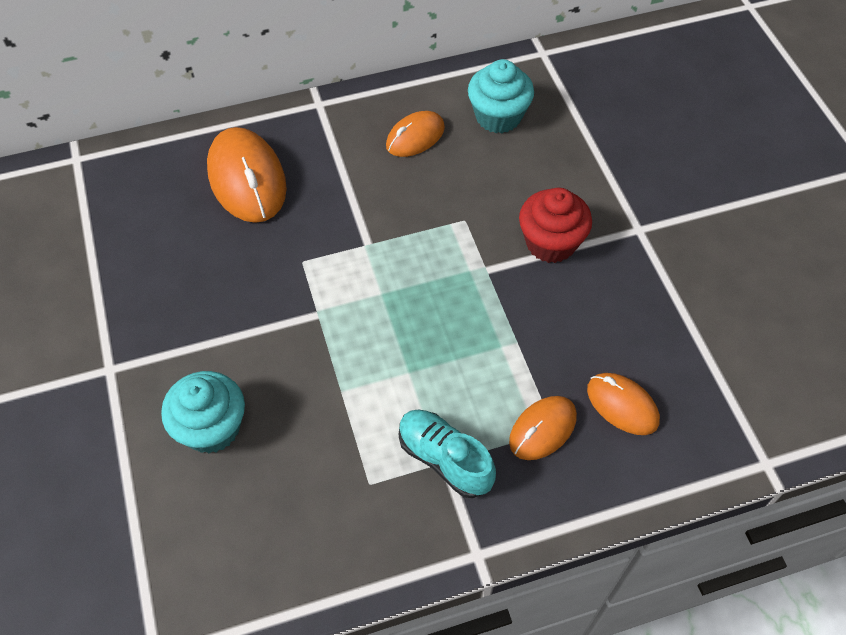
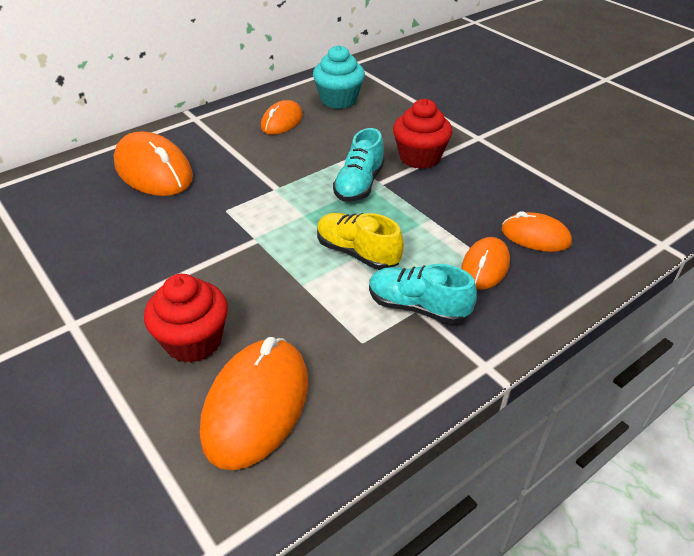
camera: 20 degrees left, 15 degrees down
turquoise cupcake [161,371,245,453] -> red cupcake [144,274,228,363]
none -> orange mouse [200,337,308,470]
none -> yellow shoe [317,213,404,270]
none -> turquoise shoe [333,128,385,202]

